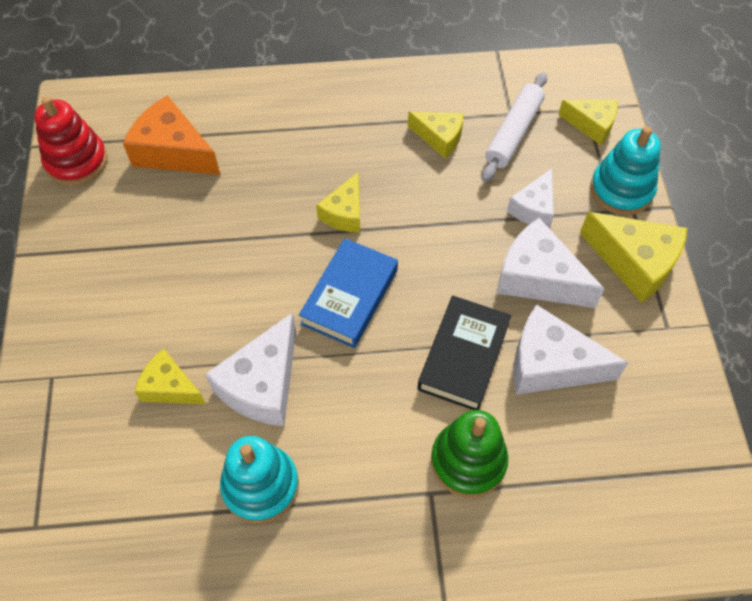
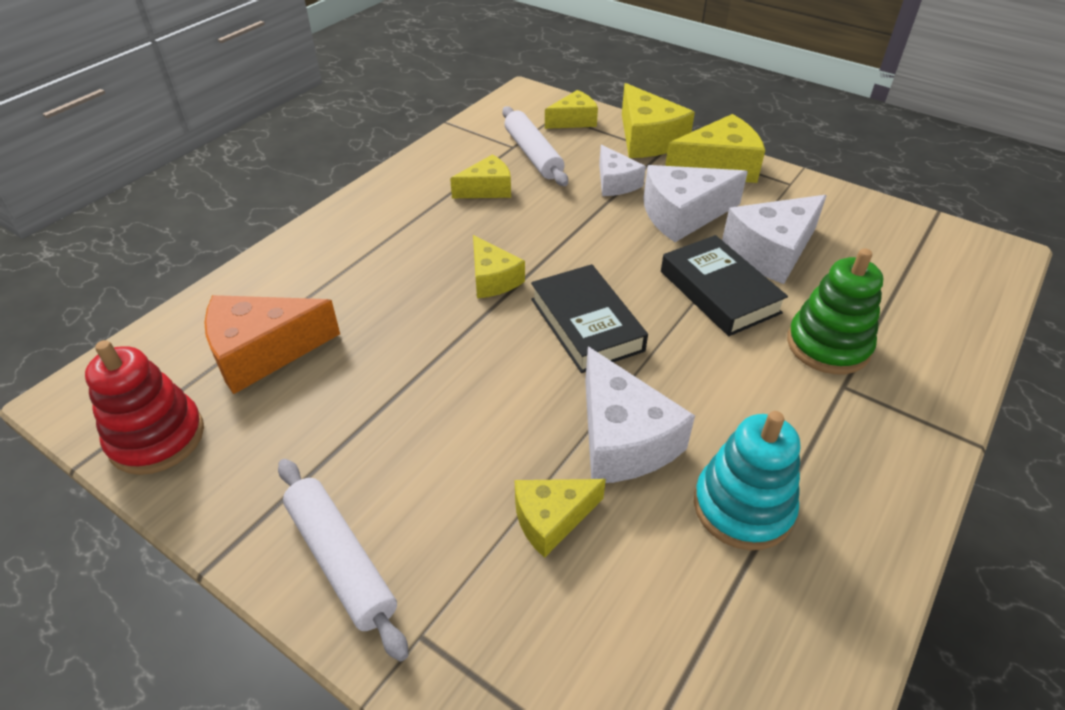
camera: 50 degrees left, 15 degrees down
blue book [299,238,398,348] -> black book [531,264,648,373]
turquoise stacking toy [590,126,661,215] -> yellow cheese [622,83,695,158]
none -> white rolling pin [278,459,409,662]

